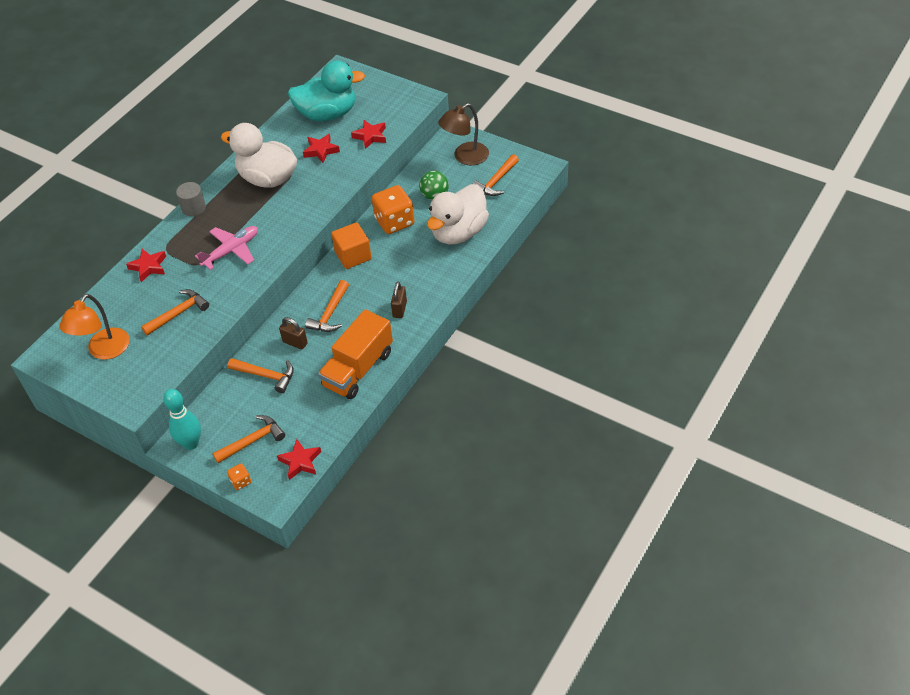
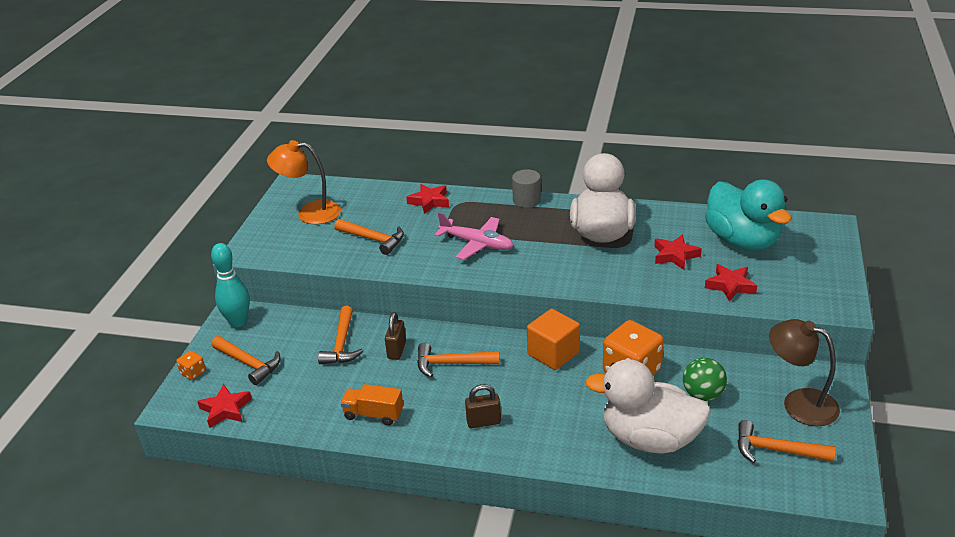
camera: 70 degrees right, 15 degrees down
orange truck [318,309,393,399] -> orange truck [341,384,403,426], size x0.54

